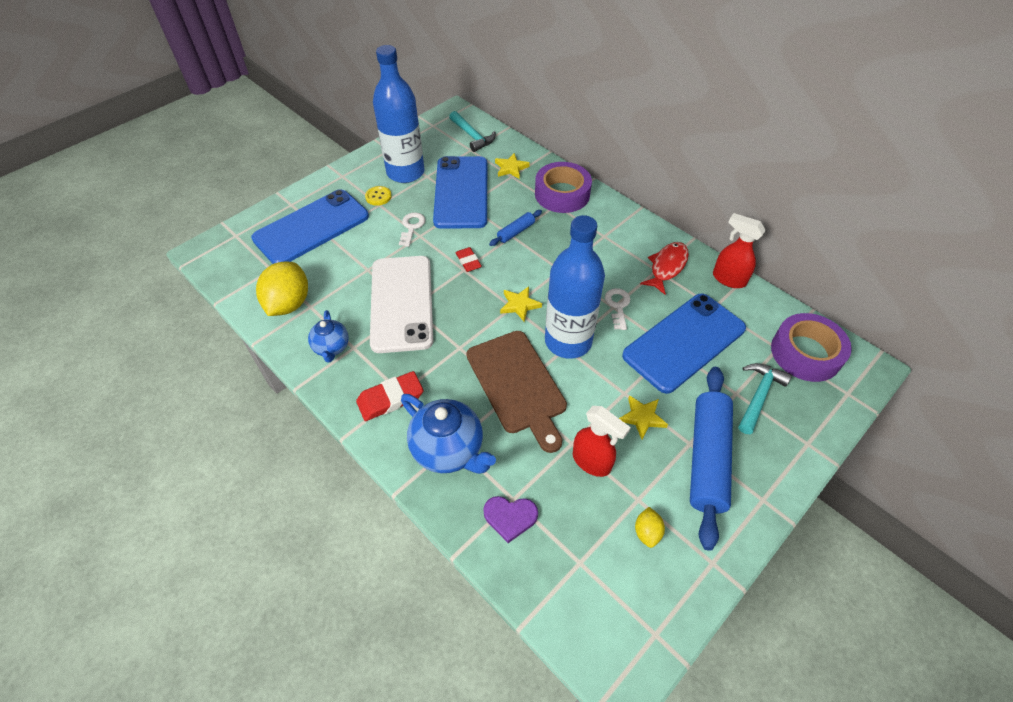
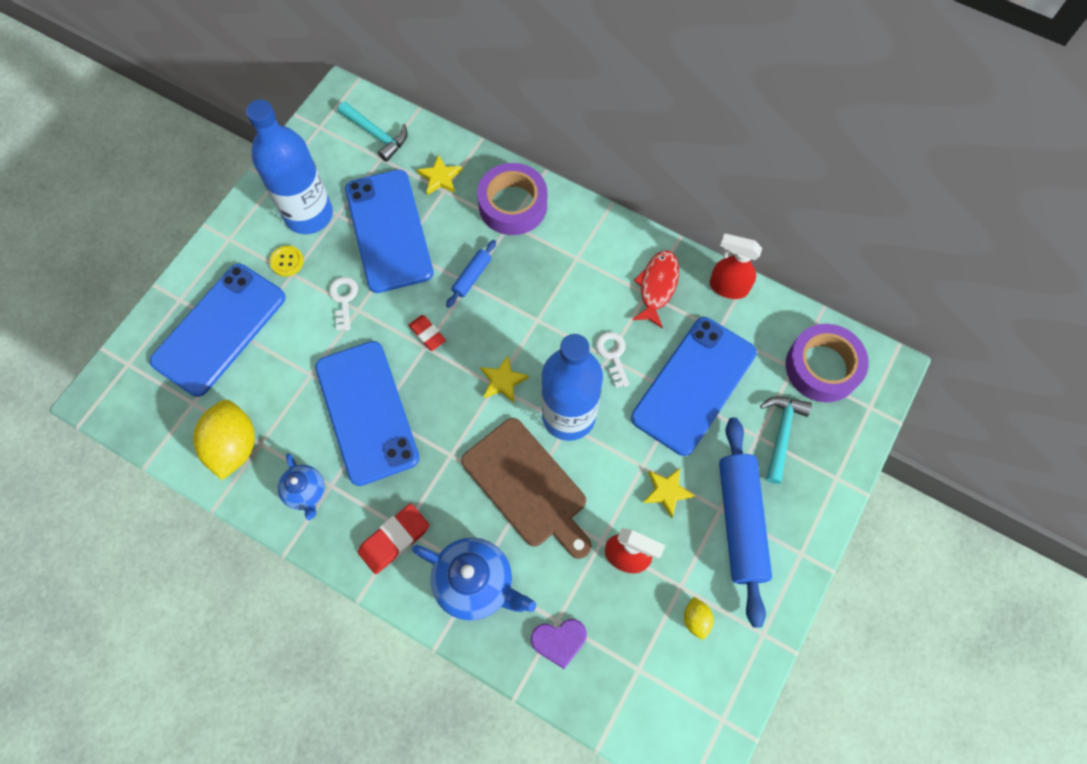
camera: 15 degrees left, 15 degrees up
white phone [370,256,433,353] -> blue phone [315,341,420,486]

